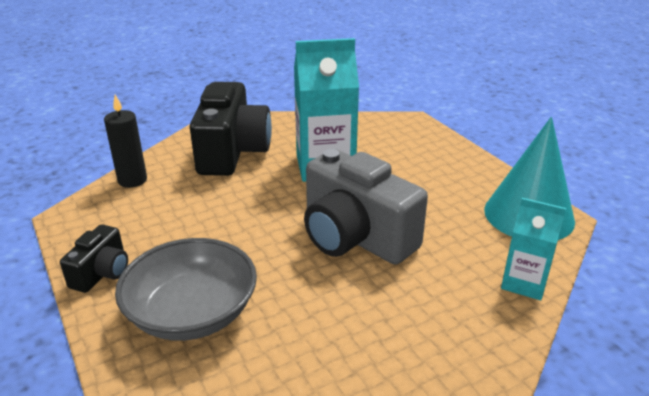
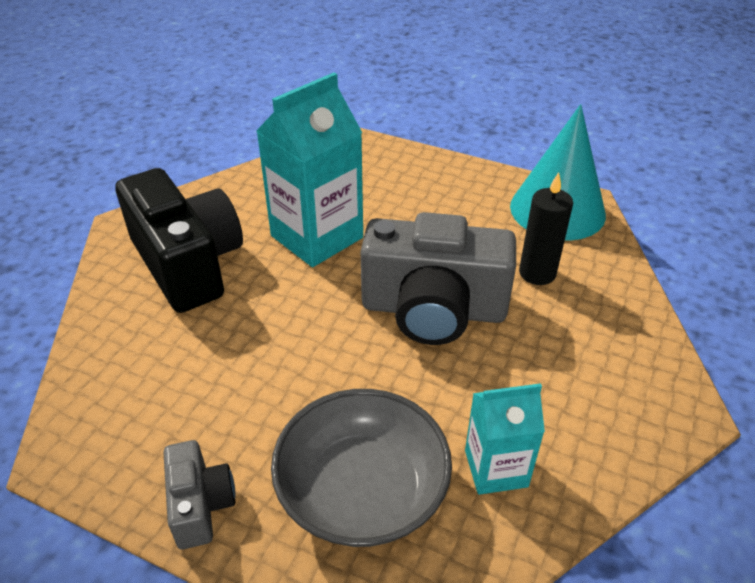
camera: 35 degrees left, 10 degrees up
black camera [60,224,128,293] -> grey camera [163,440,235,549]
black candle [104,95,147,188] -> black candle moved to [519,172,573,285]
turquoise carton [501,198,566,300] -> turquoise carton moved to [465,383,545,495]

